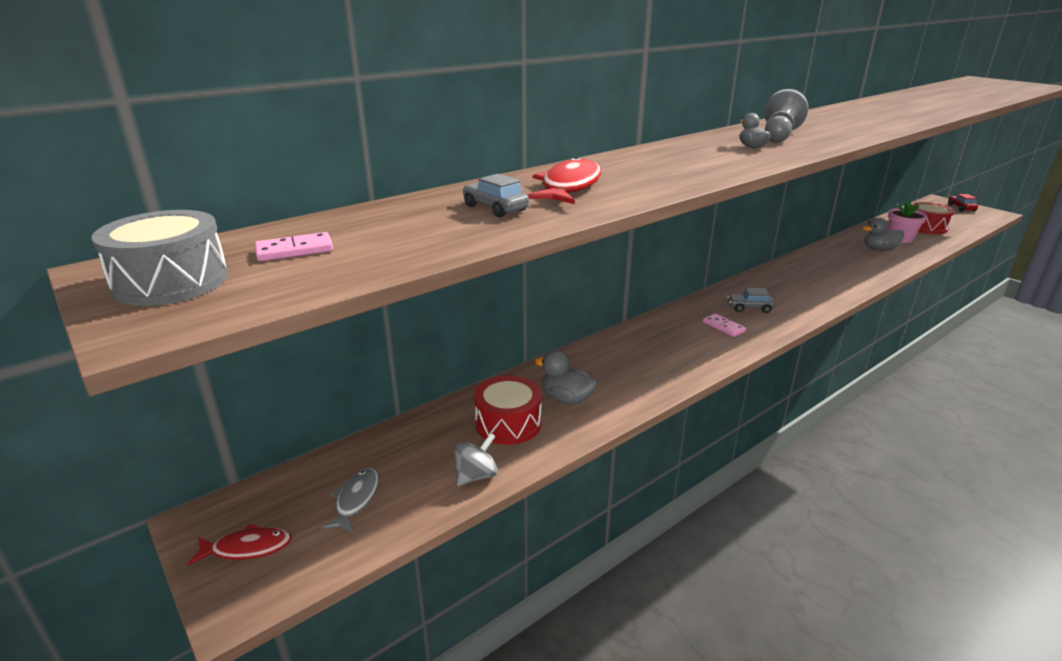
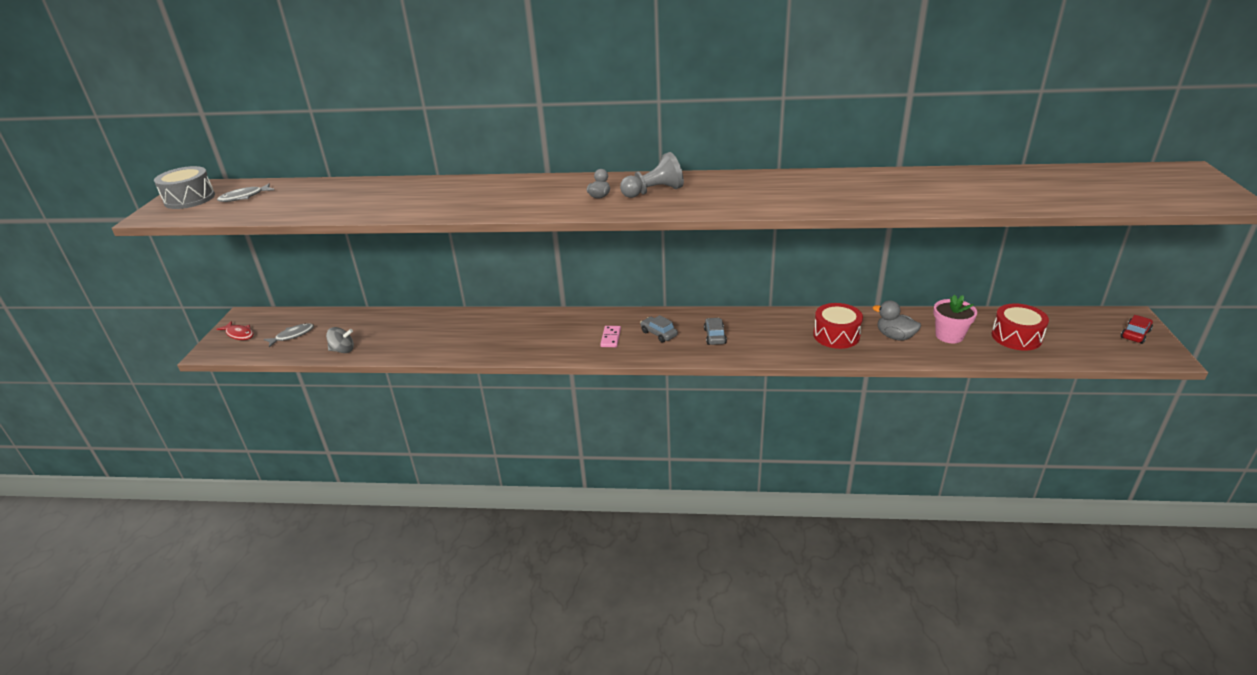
camera: 45 degrees right, 5 degrees up
pink domino [255,232,333,261] -> grey fish [217,184,274,202]
grey car [463,174,529,217] -> grey car moved to [704,318,727,345]
red drum [474,376,542,445] -> red drum moved to [813,303,863,349]
red fish [526,157,601,204] -> none
grey duck [535,350,597,405] -> none

